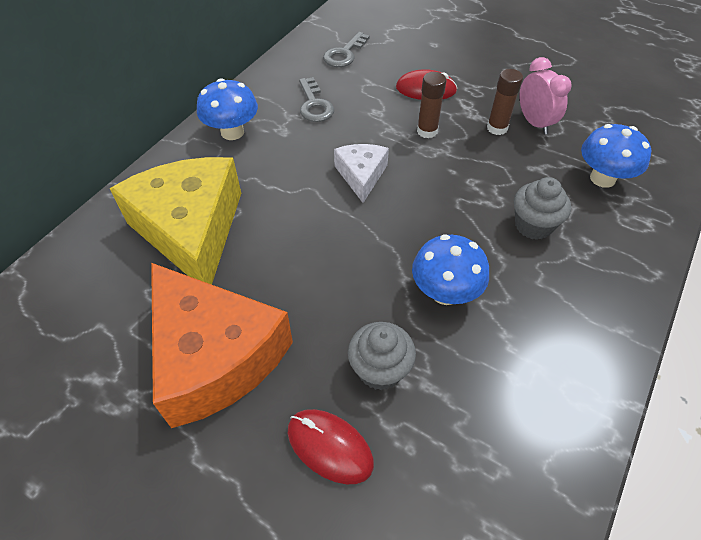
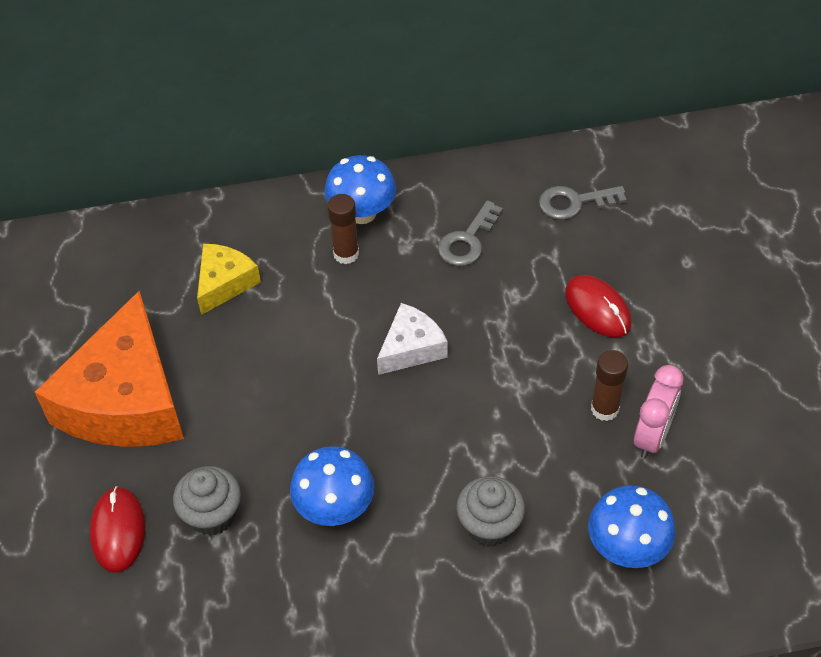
camera: 50 degrees right, 0 degrees up
yellow cheese [109,157,241,285] -> yellow cheese [197,244,261,315], size x0.49
brown glue stick [417,72,446,138] -> brown glue stick moved to [327,194,359,264]

